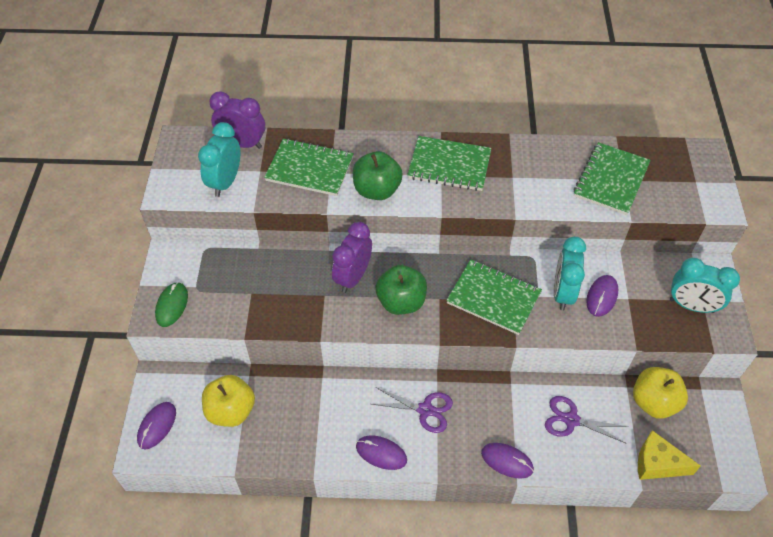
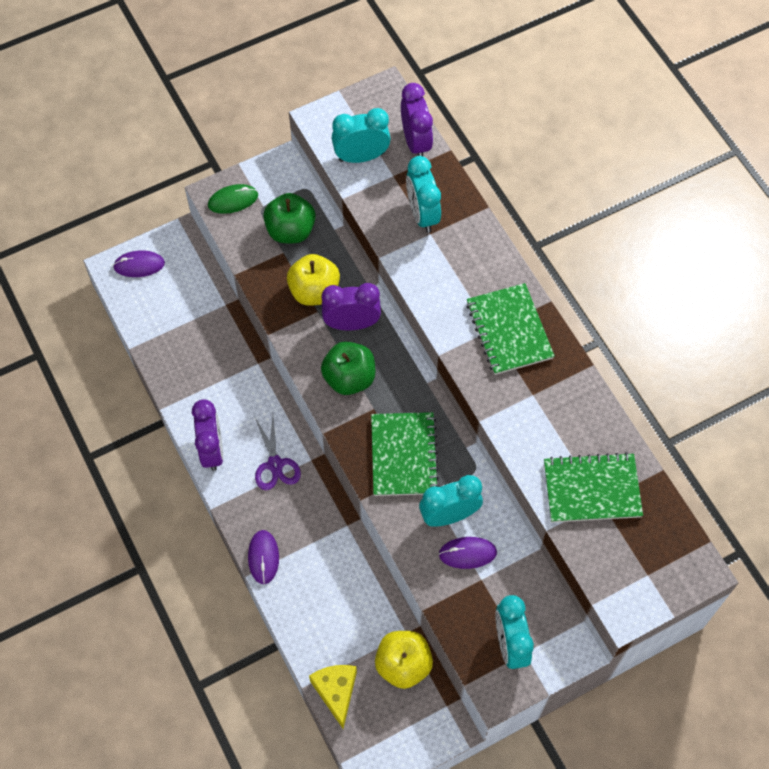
camera: 60 degrees right, 10 degrees up
yellow apple [202,375,255,427] -> yellow apple moved to [287,254,340,306]
green notebook [264,138,354,196] -> turquoise clock [406,156,441,233]
green apple [353,151,403,200] -> green apple moved to [263,193,316,243]
purple mouse [356,436,407,470] -> purple clock [192,400,223,471]
purple scissors [545,396,629,443] -> none

